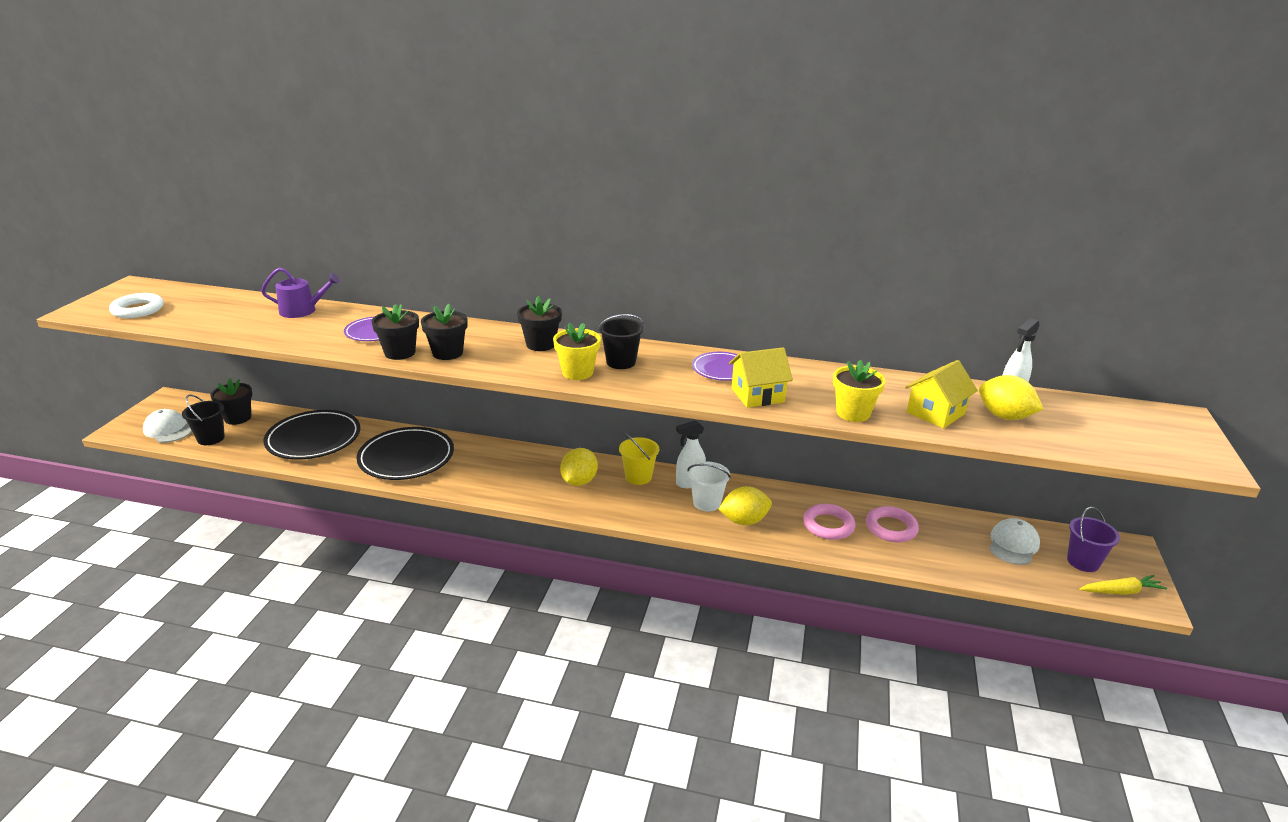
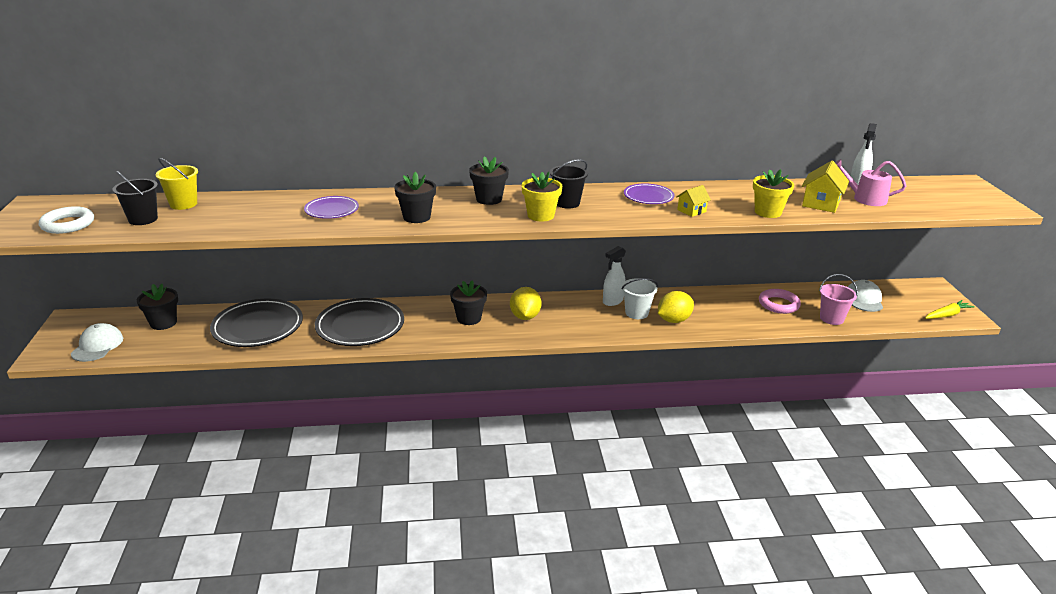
camera: 20 degrees left, 0 degrees up
white cap [143,409,192,443] -> white cap turned 75 degrees clockwise [71,323,123,362]
black bucket [182,394,225,445] -> black bucket moved to [113,171,158,225]
purple watering can [261,267,340,318] -> none
black flower pot [372,304,419,360] -> black flower pot moved to [450,280,487,325]
yellow bucket [619,433,659,485] -> yellow bucket moved to [155,158,198,210]
yellow house [729,347,793,408] -> yellow house [676,185,711,217], size x0.62
pink ring [803,504,855,540] -> none
yellow lemon [979,375,1043,420] -> pink watering can [835,159,906,206]
purple bucket [1067,507,1120,572] -> none
none -> pink bucket [819,274,858,325]

